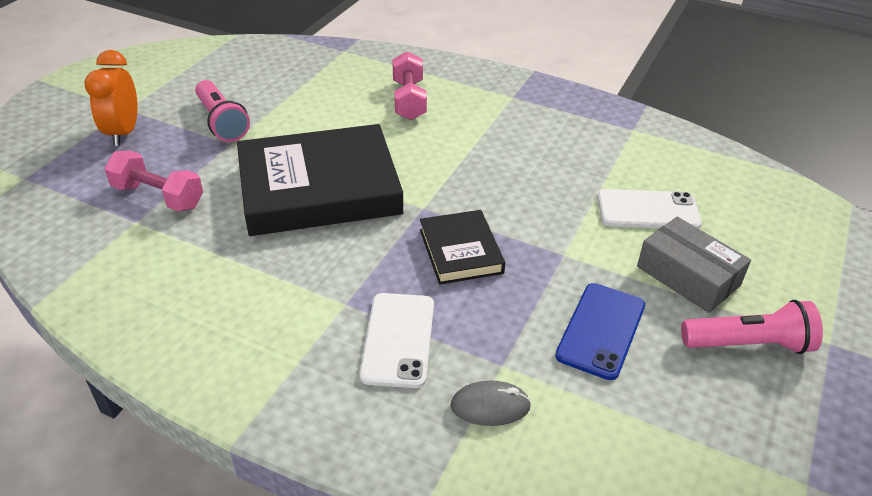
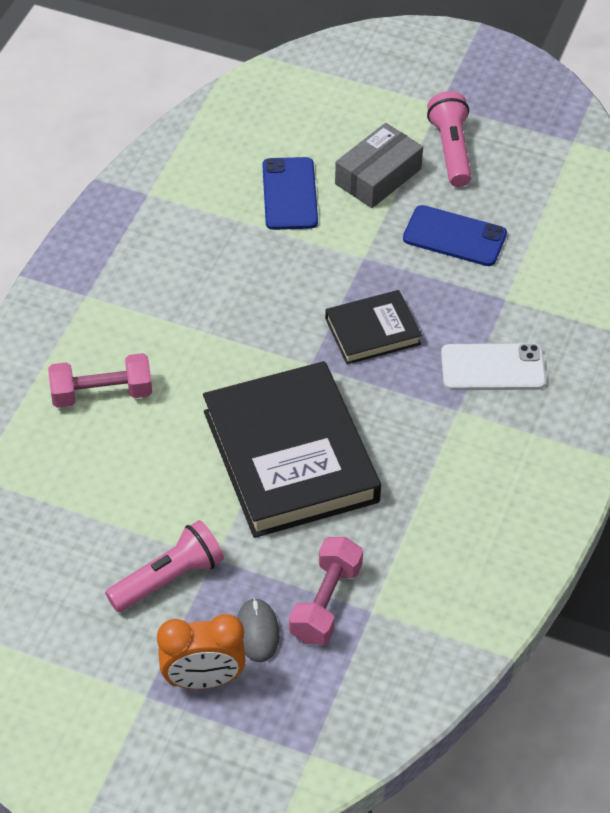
camera: 95 degrees left, 10 degrees up
grey mouse [450,380,531,426] -> grey mouse moved to [237,598,280,662]
white phone [597,189,702,229] -> blue phone [262,157,318,230]

